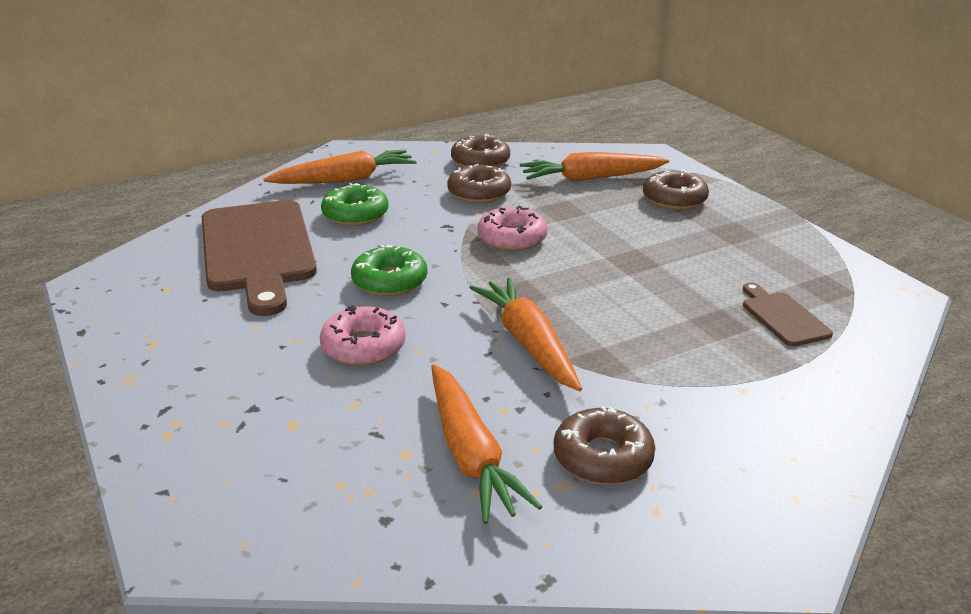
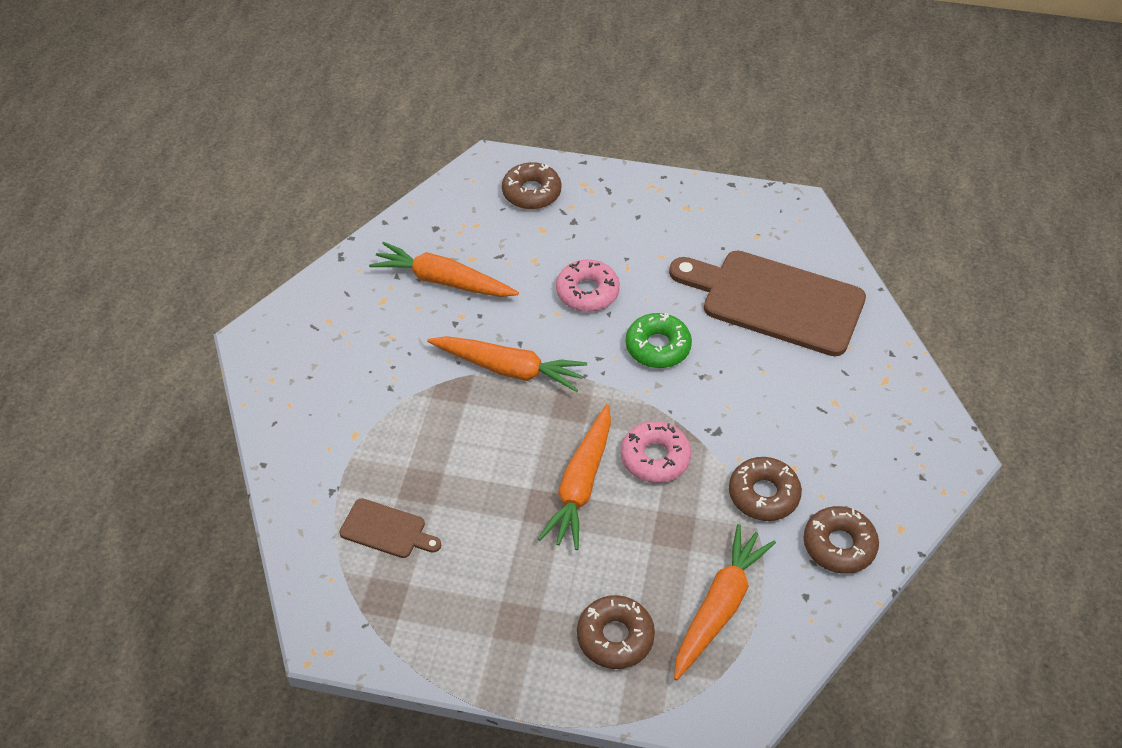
camera: 130 degrees right, 20 degrees up
orange carrot [263,149,417,184] -> orange carrot moved to [538,404,611,550]
green donut [321,183,388,226] -> none
brown donut [554,406,655,485] -> brown donut moved to [502,162,562,209]

